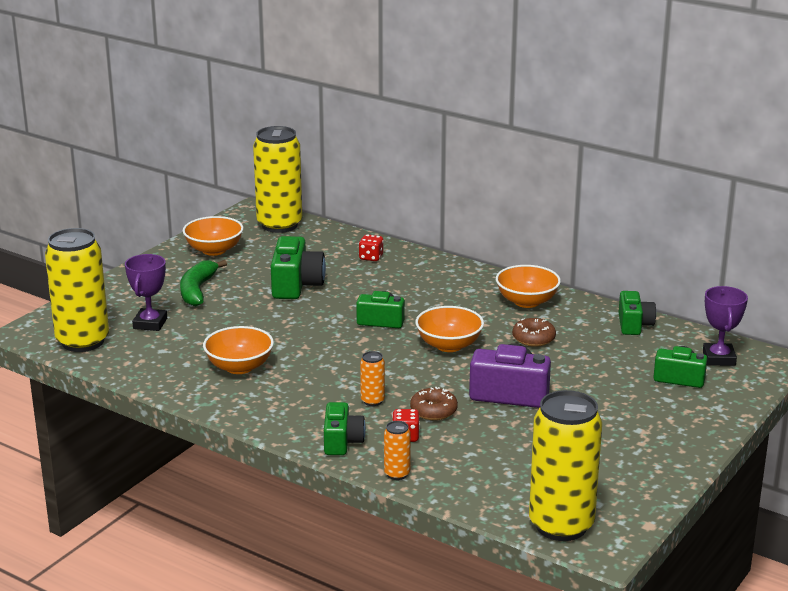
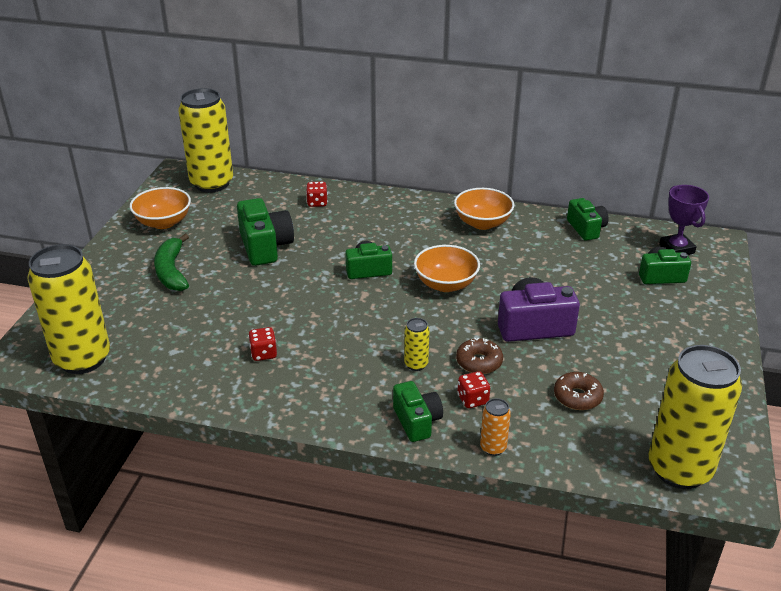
camera: 20 degrees left, 10 degrees up
purple trophy [125,254,167,331] -> none
orange bowl [203,326,274,374] -> red dice [248,327,277,361]
orange can [360,351,385,406] -> yellow can [404,318,430,371]
brown donut [512,318,556,347] -> brown donut moved to [554,372,604,410]

